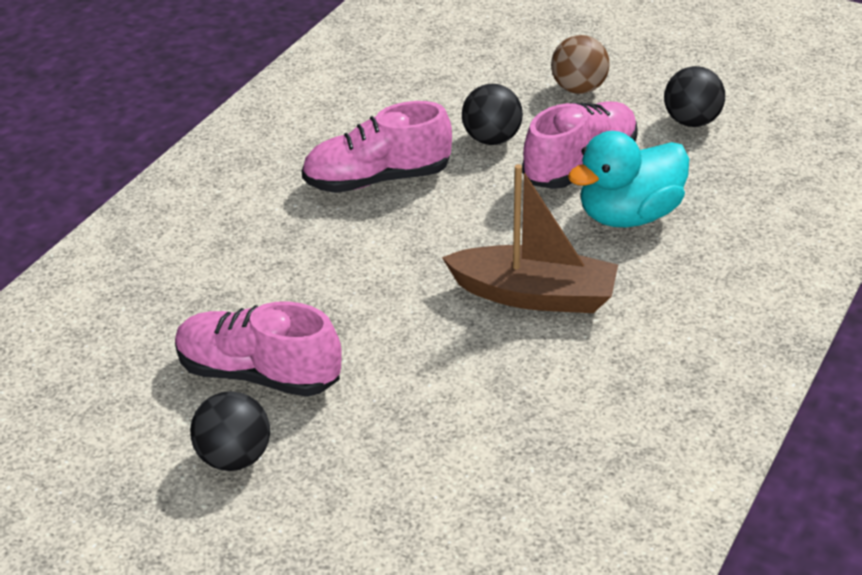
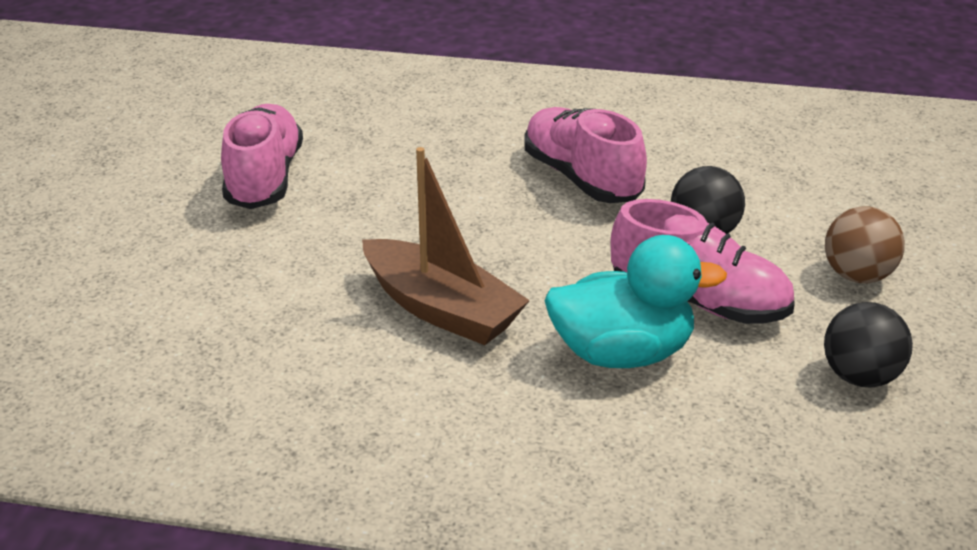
camera: 70 degrees right, 5 degrees down
black ball [190,391,270,471] -> none
brown boat [442,164,618,313] -> brown boat turned 45 degrees counterclockwise [362,147,530,345]
turquoise duck [568,131,689,227] -> turquoise duck turned 135 degrees clockwise [544,235,727,368]

